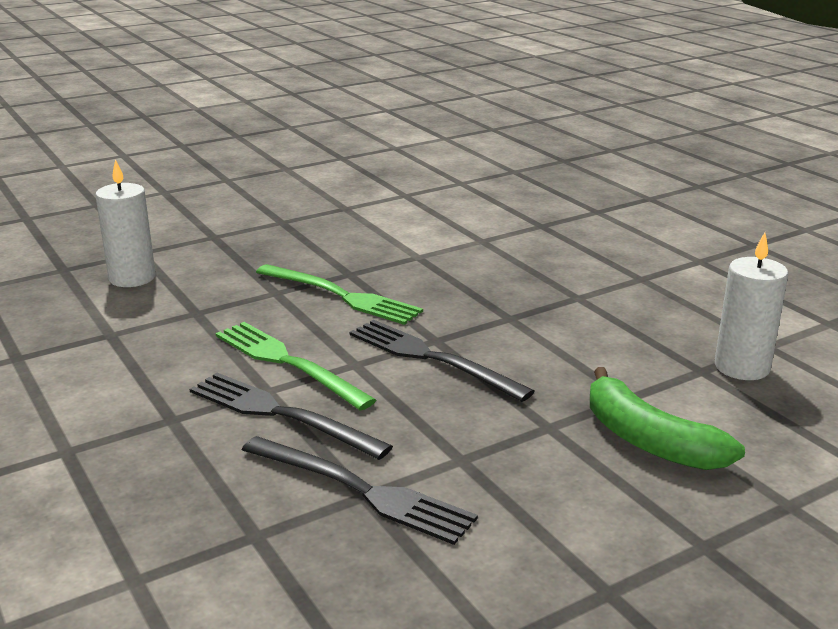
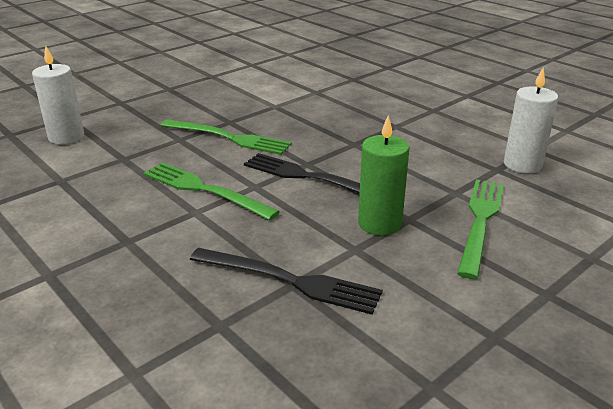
camera: 10 degrees left, 5 degrees up
black fork [190,373,393,460] -> none
green banana [590,367,745,470] -> green fork [457,179,504,279]
none -> green candle [358,116,410,236]

